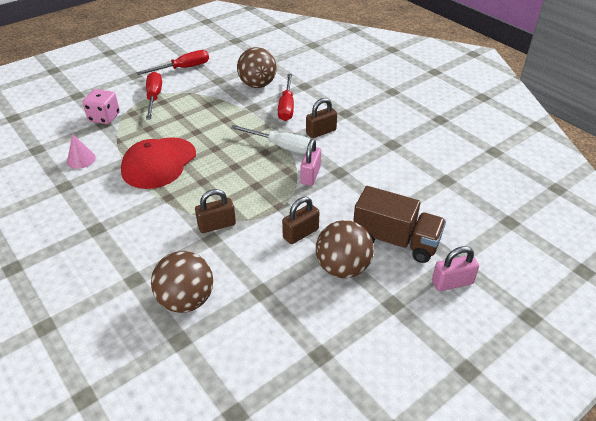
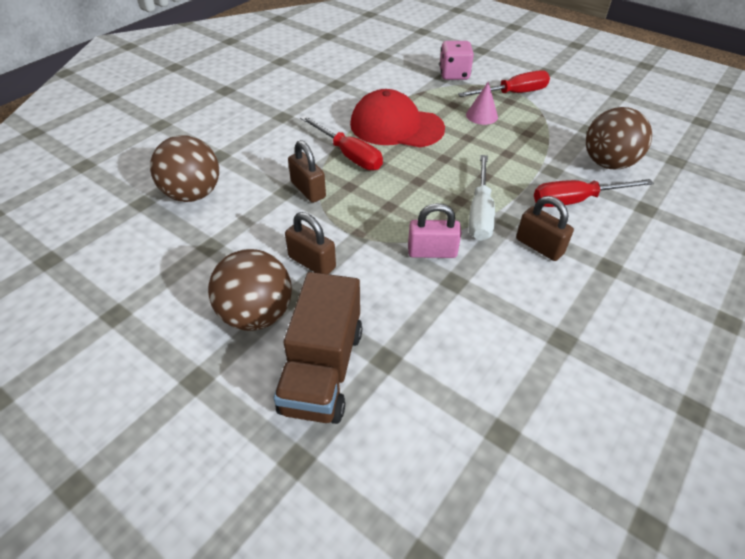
camera: 75 degrees right, 5 degrees up
pink cone [67,134,96,169] -> pink cone moved to [466,82,498,125]
red screwdriver [137,50,209,75] -> red screwdriver moved to [300,116,383,170]
pink padlock [432,246,479,291] -> none

